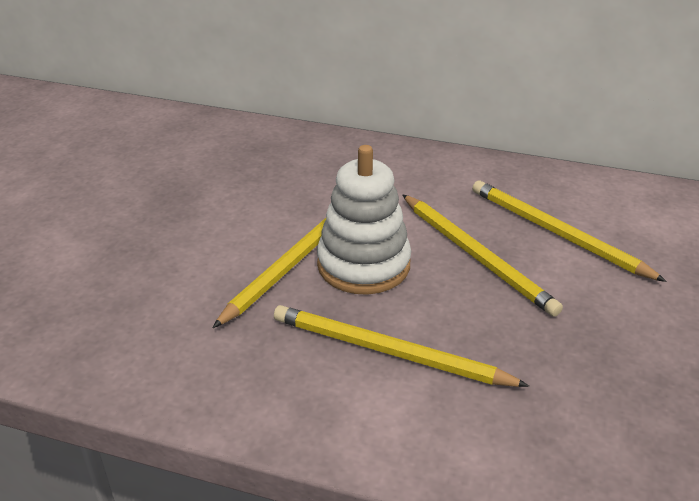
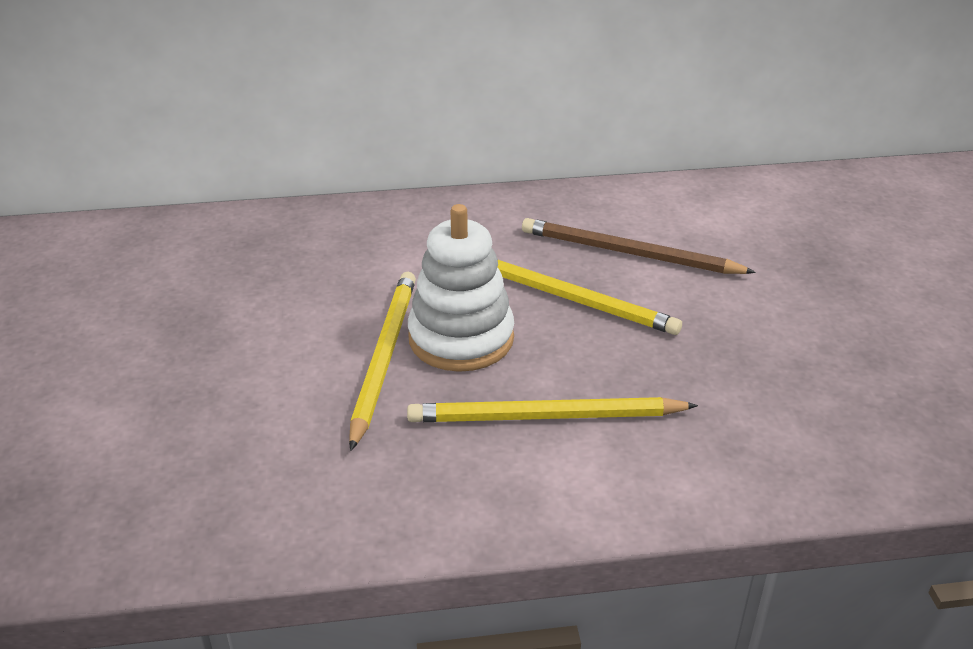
camera: 25 degrees left, 0 degrees up
yellow pencil [472,181,667,282] -> brown pencil [522,218,756,274]

